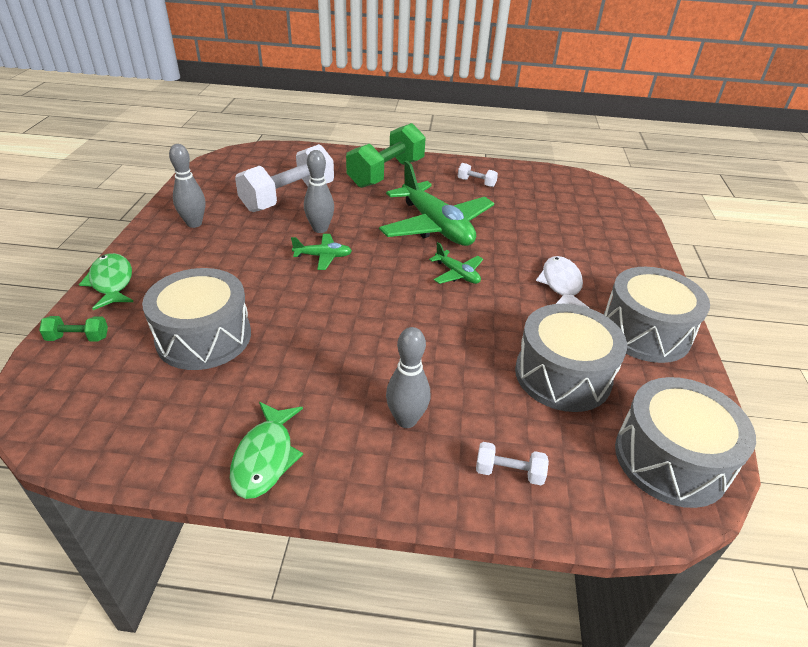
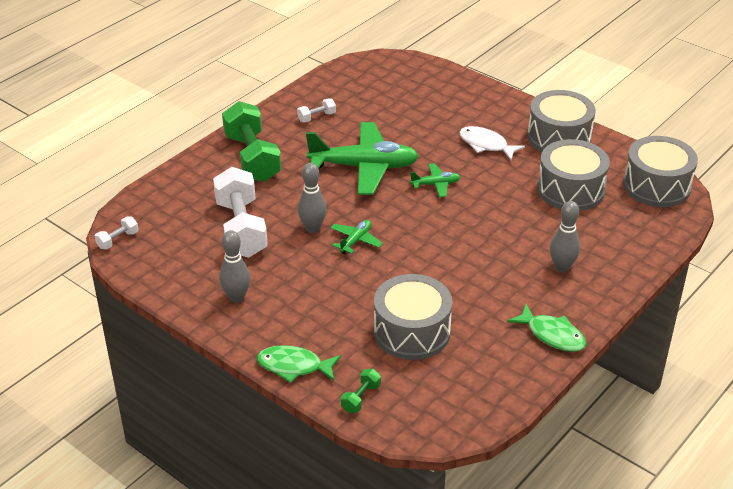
camera: 55 degrees left, 0 degrees up
white dumbbell [476,442,549,485] -> white dumbbell moved to [95,217,139,249]

